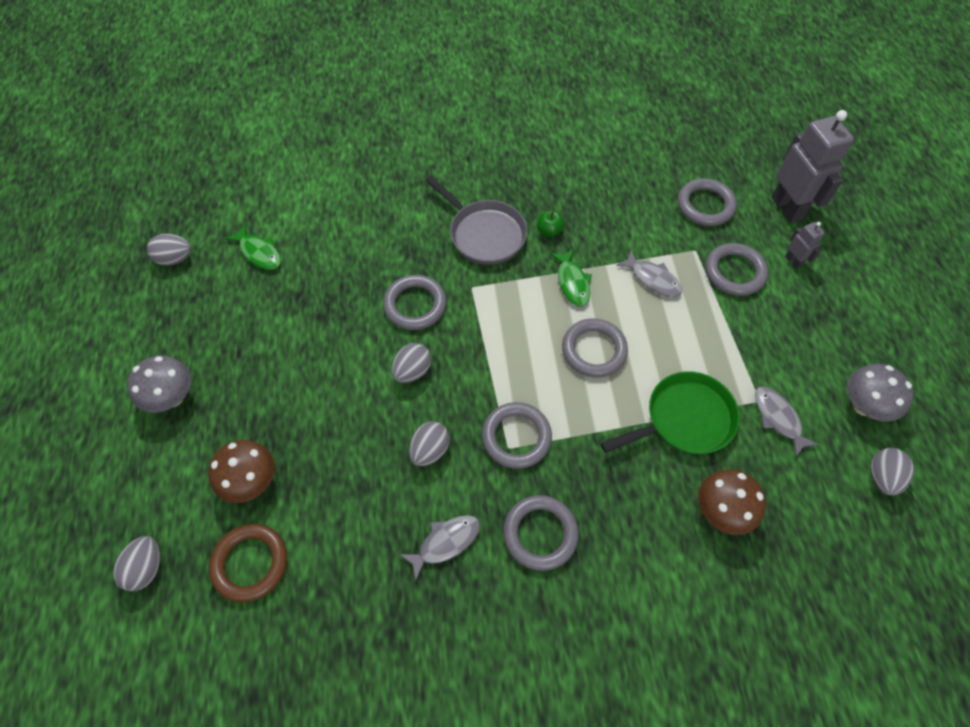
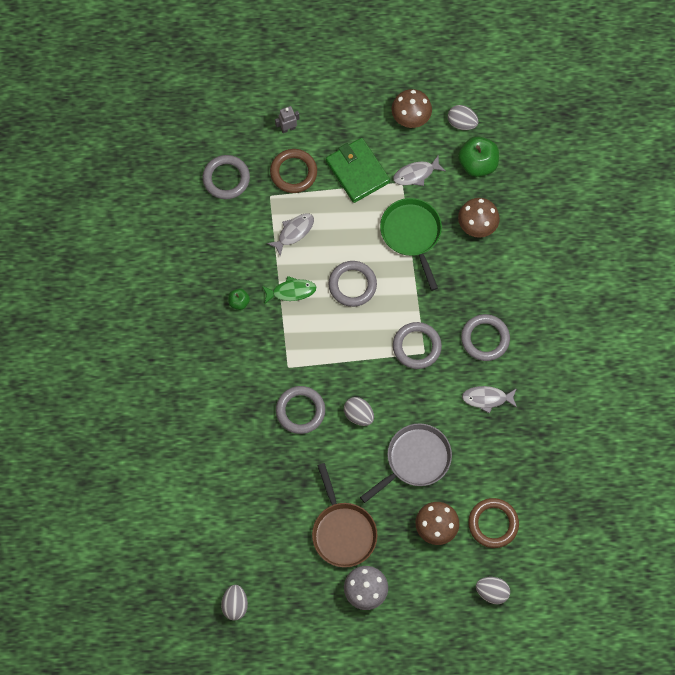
camera: 85 degrees left, 10 degrees up
green fish [225,224,281,270] -> none
grey fish [399,515,480,581] -> grey fish turned 60 degrees counterclockwise [462,386,517,414]
grey egg [409,421,450,466] -> none
grey pan [425,176,527,265] -> grey pan moved to [360,423,452,503]
grey ring [705,243,768,296] -> brown ring [270,149,317,193]
grey robot [772,110,854,223] -> none
grey mushroom [847,364,914,422] -> brown mushroom [392,89,432,128]
none -> brown pan [312,463,377,567]
none -> green wallet [326,138,390,203]
none -> green apple [458,136,499,177]

